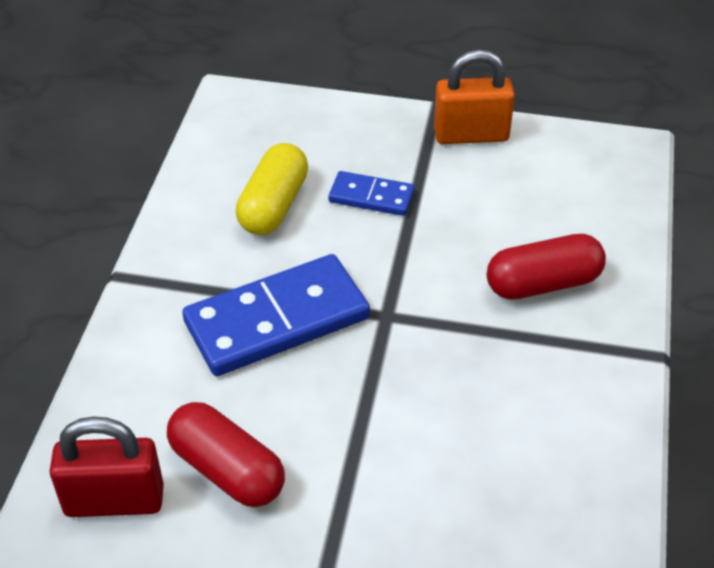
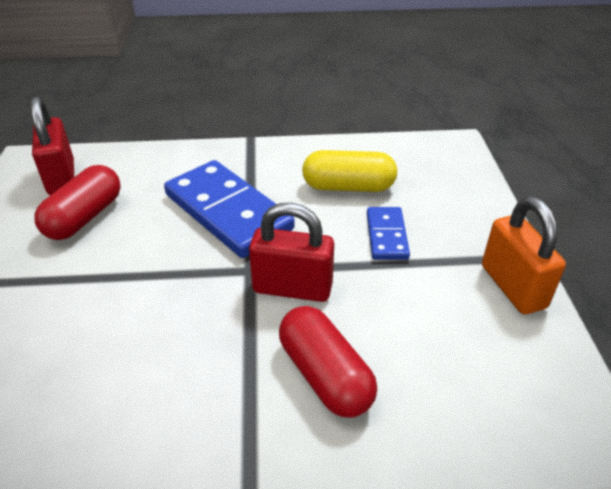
camera: 75 degrees right, 5 degrees down
none -> red padlock [249,203,334,302]

